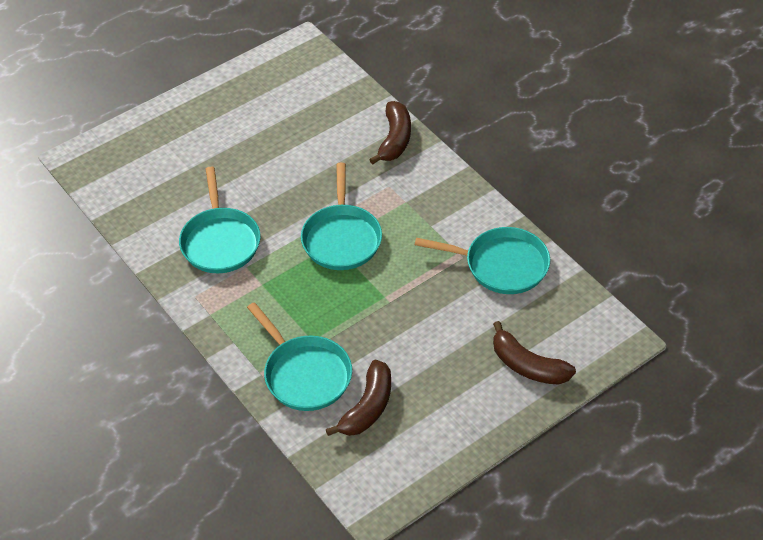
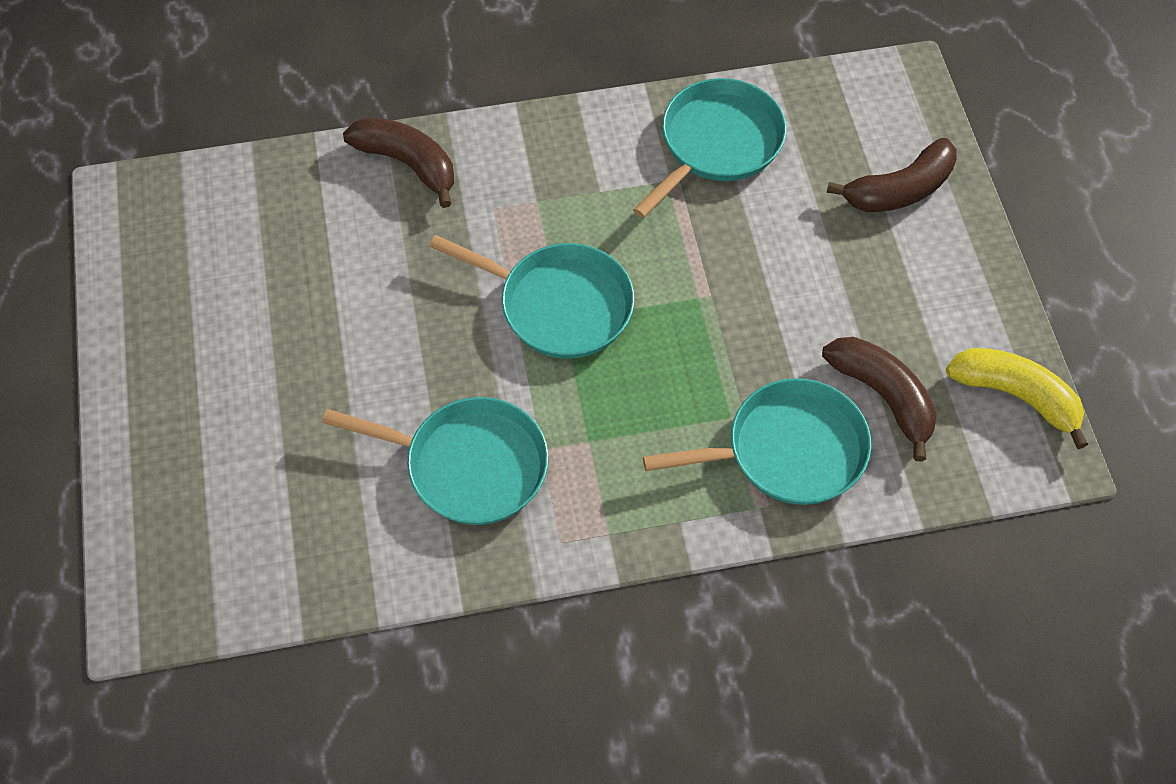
camera: 65 degrees left, 10 degrees up
none -> yellow banana [946,348,1088,449]

